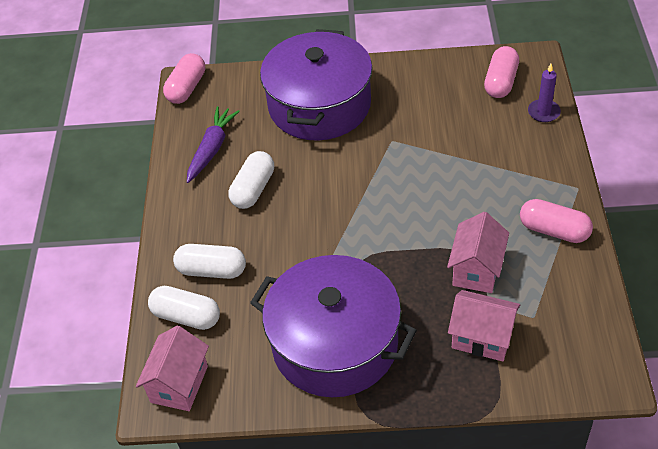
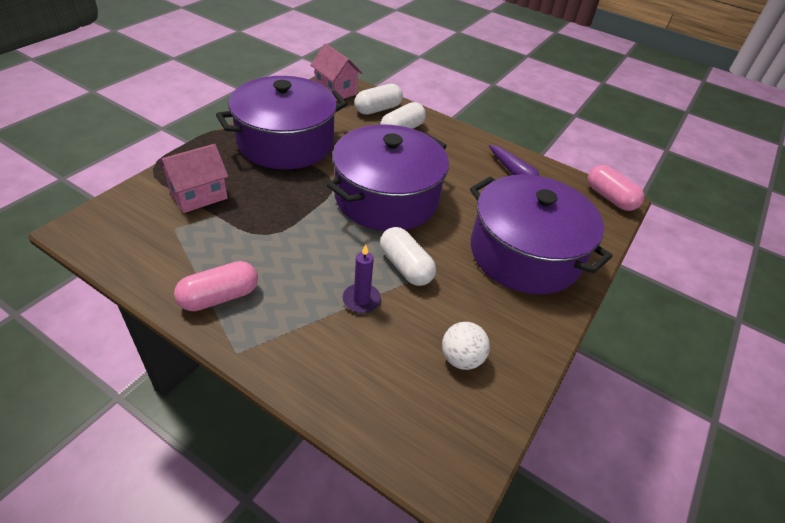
camera: 115 degrees right, 5 degrees down
white capsule [228,151,274,209] -> white capsule moved to [380,227,436,286]
pink house [447,212,509,293] -> none
pink capsule [484,46,519,98] -> none
purple candle [528,64,561,122] -> purple candle moved to [342,245,381,313]
none -> purple pot [327,125,449,231]
none -> white ball [442,322,490,370]

